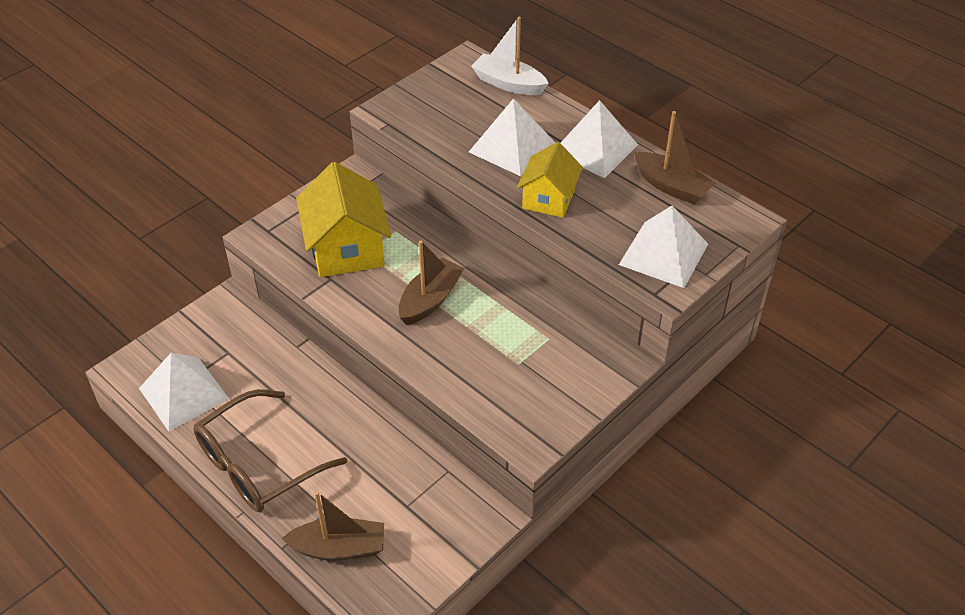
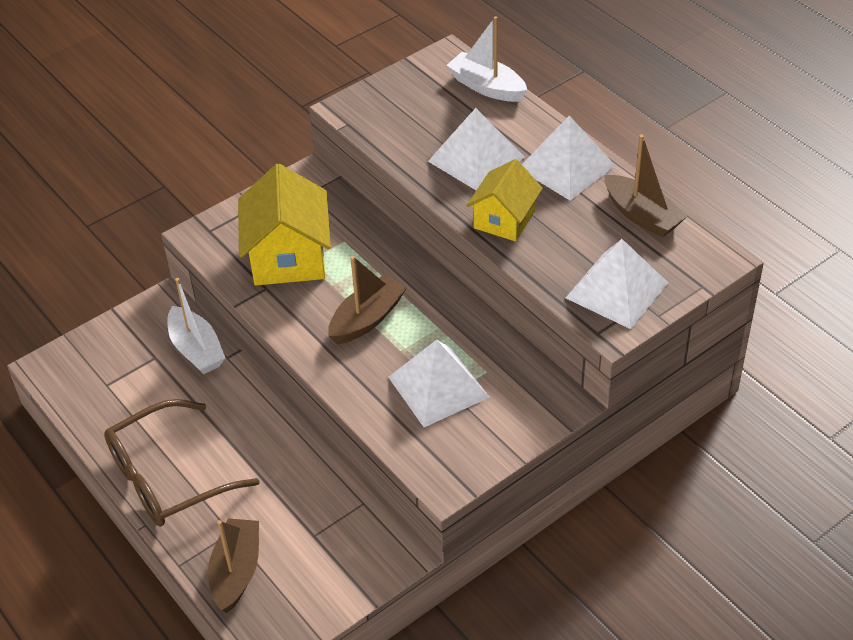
camera: 10 degrees right, 0 degrees up
white pyramid [139,353,229,431] -> white pyramid moved to [388,340,490,427]
brown boat [281,491,384,561] -> brown boat turned 90 degrees counterclockwise [208,518,259,613]
none -> white boat [167,278,225,374]

